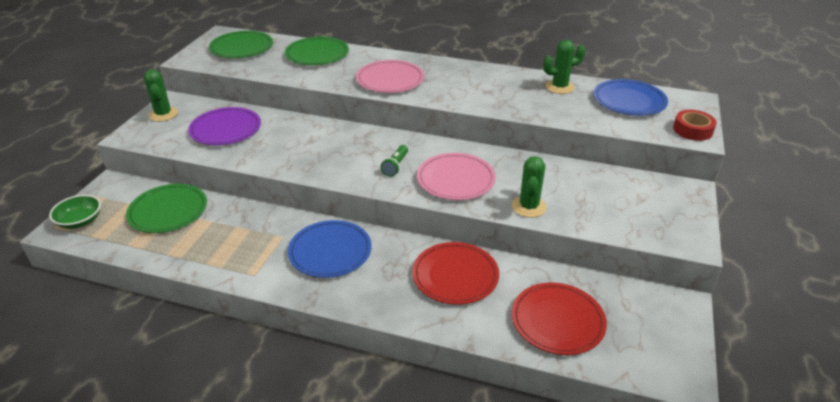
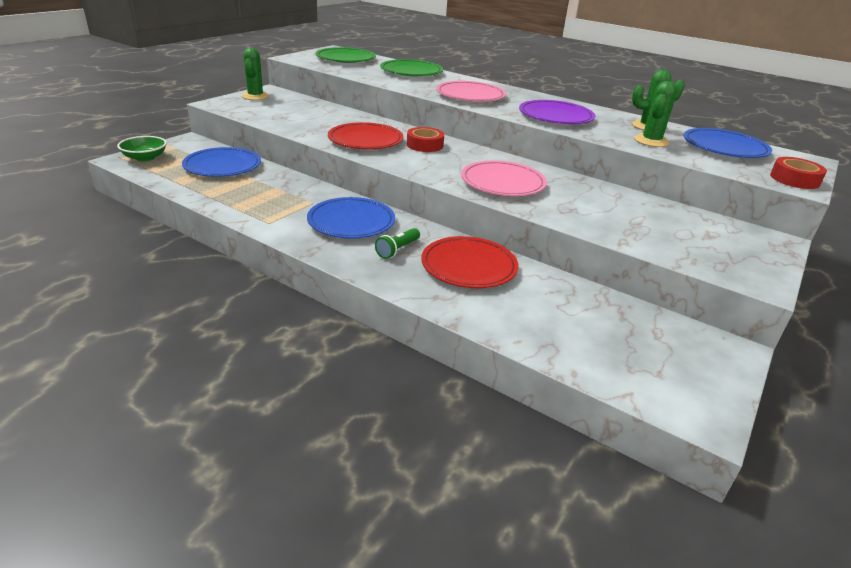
camera: 15 degrees right, 5 degrees down
green plate [126,184,207,233] -> blue plate [182,147,261,177]
purple plate [188,107,261,145] -> purple plate moved to [519,100,595,124]
green flashlight [381,145,408,177] -> green flashlight moved to [375,228,420,259]
green cactus [512,156,547,218] -> green cactus moved to [634,81,677,147]
red plate [512,283,607,355] -> red plate moved to [328,122,404,149]
none -> red tape [407,127,444,152]

